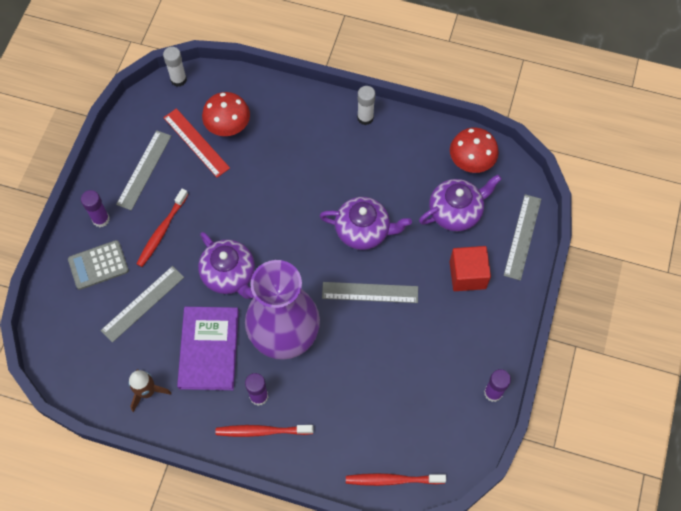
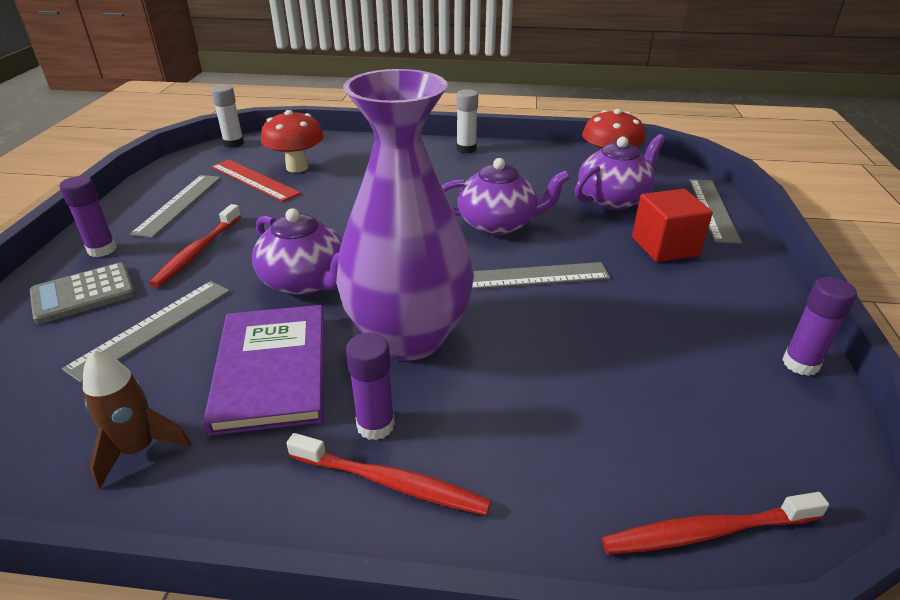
camera: 10 degrees left, 30 degrees down
red toothbrush [216,425,314,437] -> red toothbrush turned 150 degrees counterclockwise [286,433,491,515]

